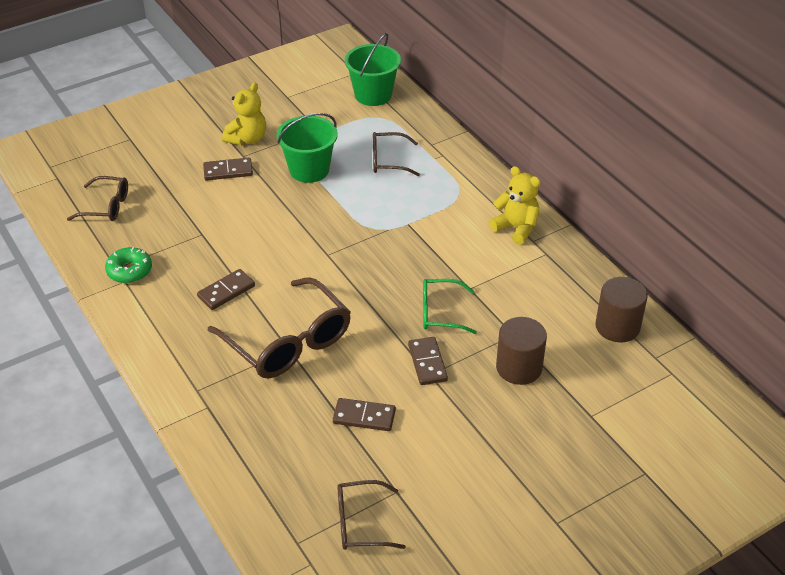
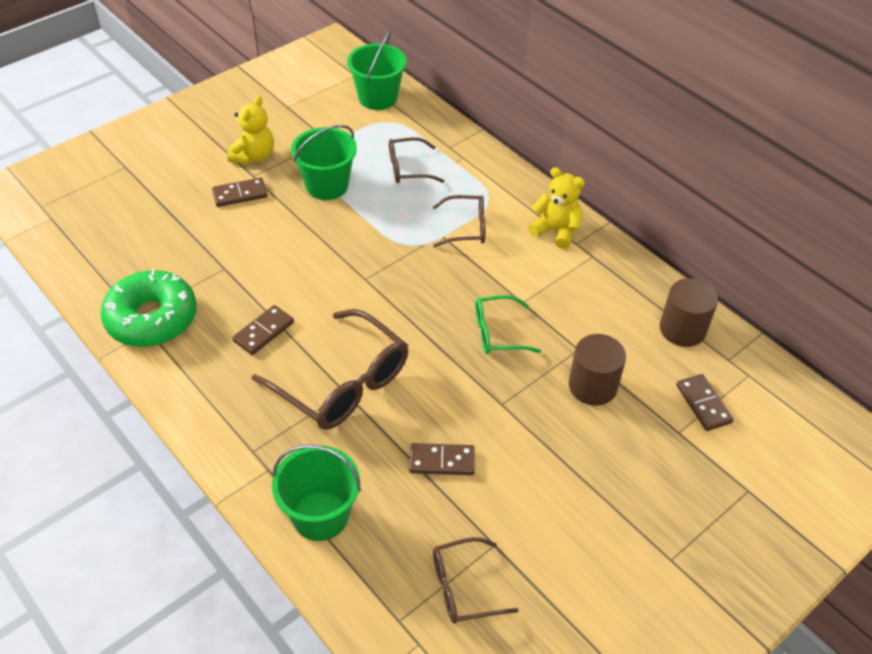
camera: 10 degrees left, 5 degrees up
brown glasses [67,176,128,221] -> brown glasses moved to [432,195,485,248]
green donut [105,247,152,283] -> green donut [101,269,197,347], size x1.83
brown domino [408,337,448,385] -> brown domino moved to [676,374,733,431]
none -> green bucket [272,445,361,541]

